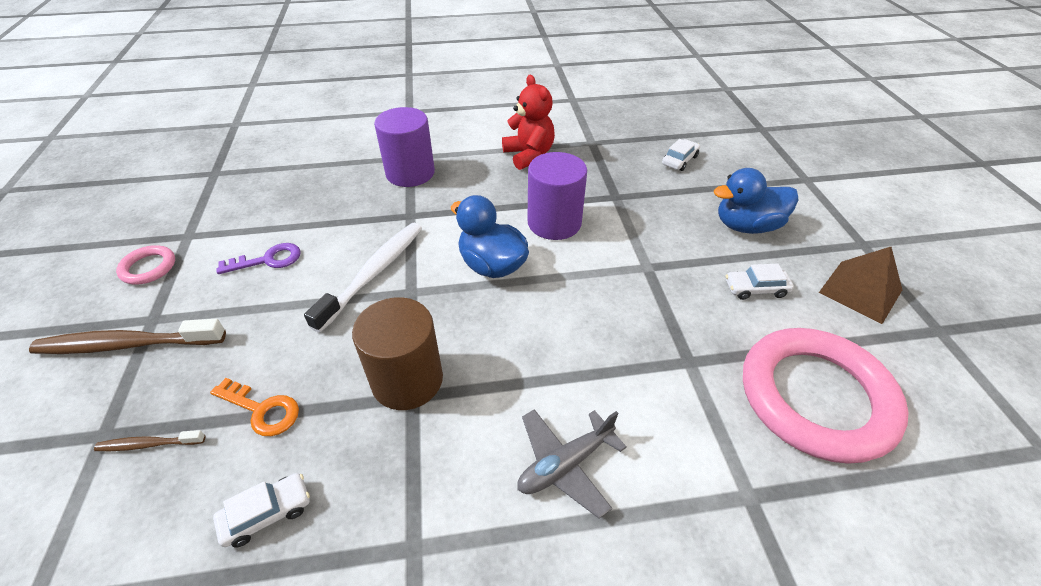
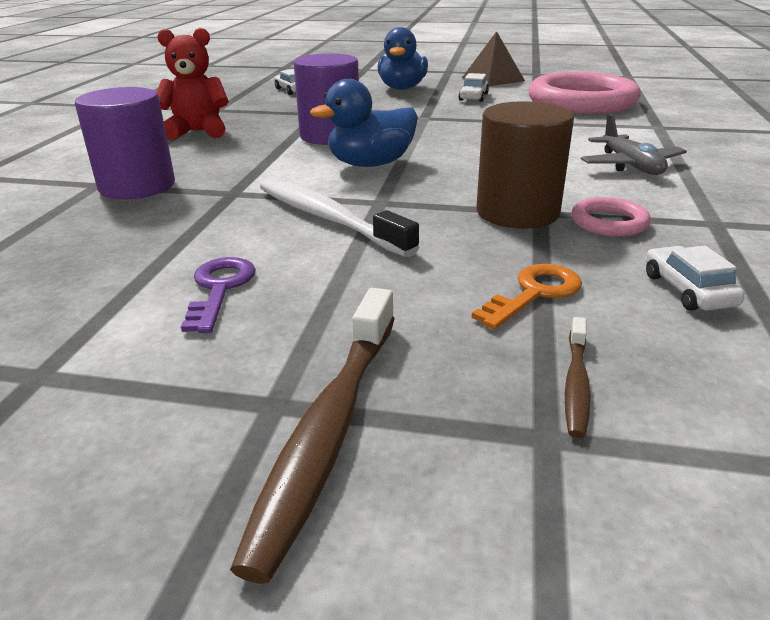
camera: 70 degrees left, 15 degrees down
pink ring [116,245,175,284] -> pink ring moved to [571,197,651,237]

